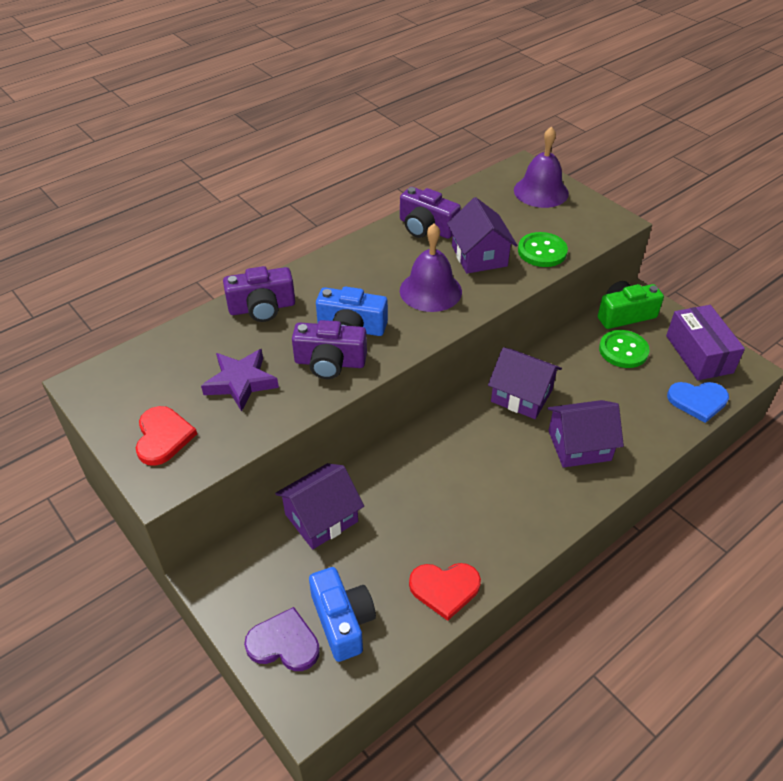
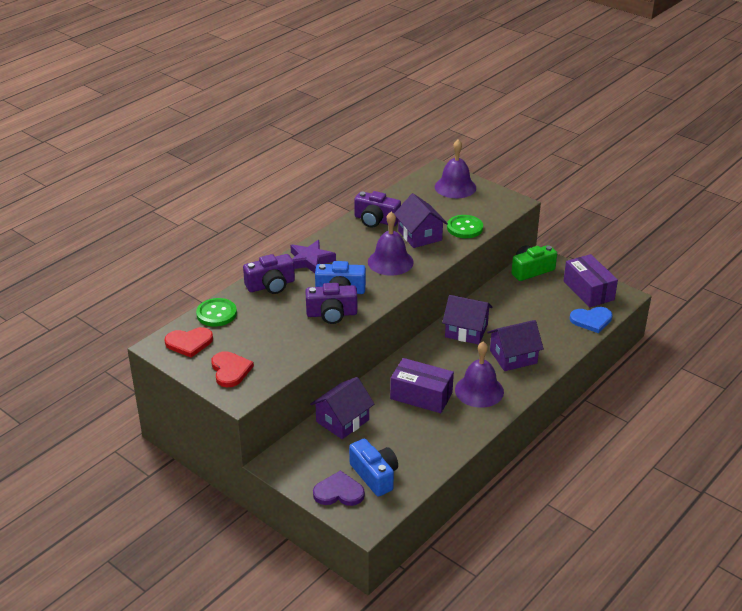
camera: 10 degrees left, 10 degrees down
purple star [201,349,279,412] -> purple star moved to [290,240,336,273]
red heart [409,563,481,621] -> red heart moved to [165,327,213,358]
green button [599,330,650,368] -> green button moved to [196,298,237,326]
none -> purple box [390,358,454,413]
none -> purple bell [455,341,504,408]

